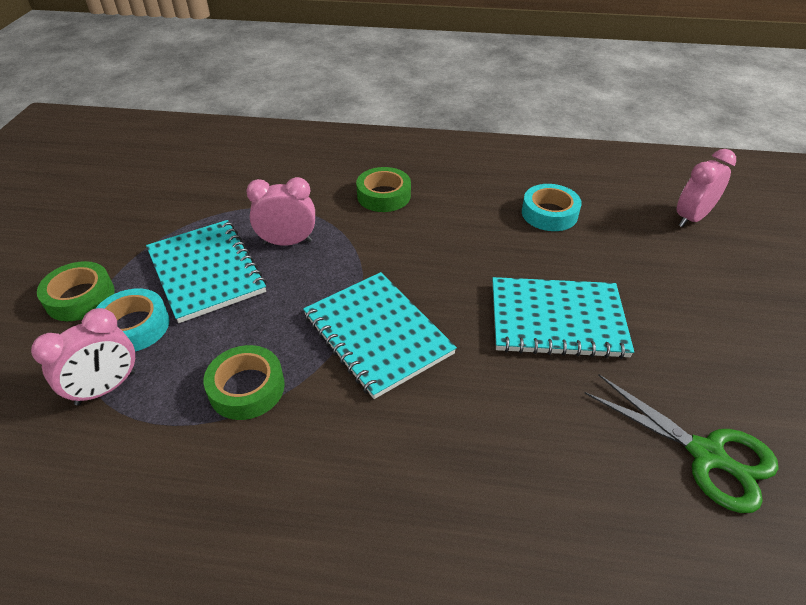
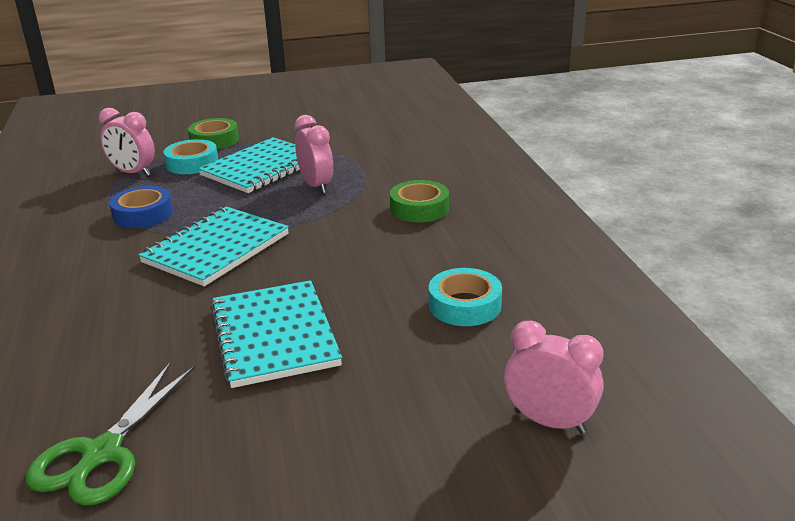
camera: 70 degrees right, 15 degrees down
green tape [203,345,285,420] -> blue tape [109,186,173,228]

